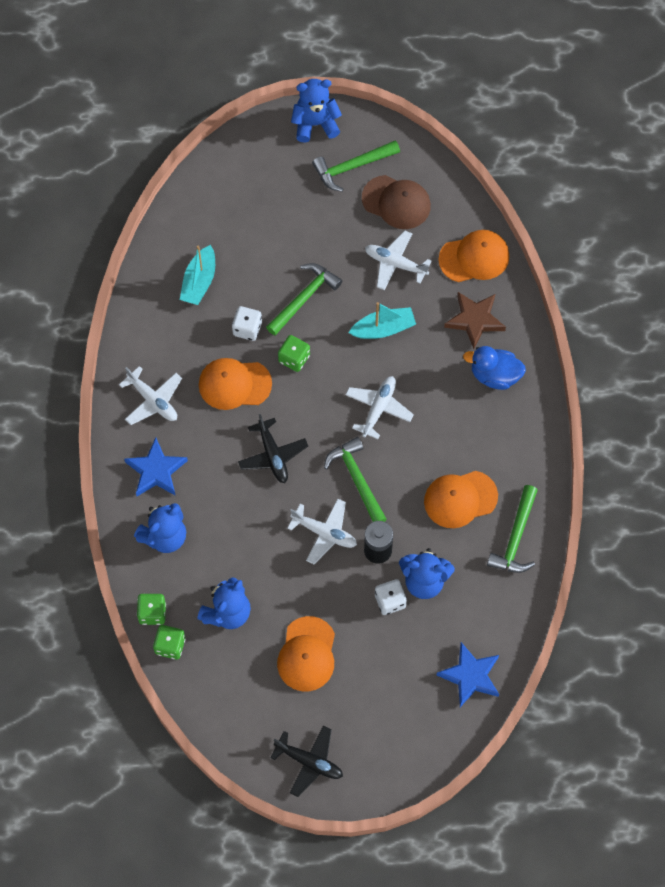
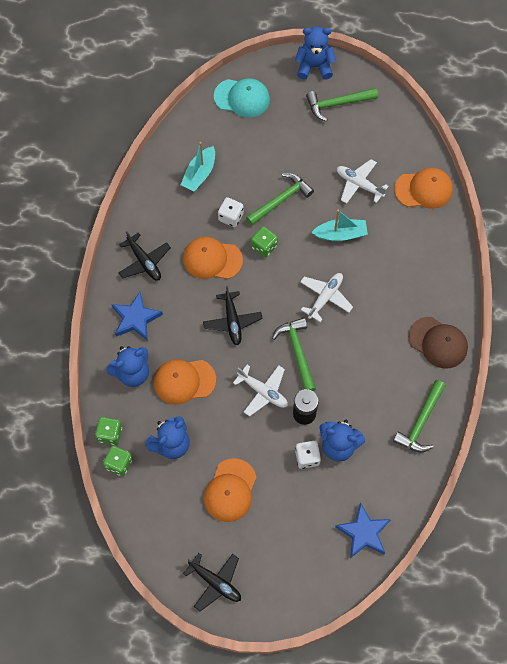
camera: 10 degrees right, 0 degrees up
white plane [119,366,182,425] -> black plane [119,231,171,281]
brown cap [362,175,431,229] -> brown cap moved to [408,317,468,369]
orange cap [424,471,498,528] -> orange cap moved to [154,359,216,405]
brown star [444,292,506,349] -> none
blue duck [463,346,526,390] -> none
none -> turquoise cap [214,78,270,118]

